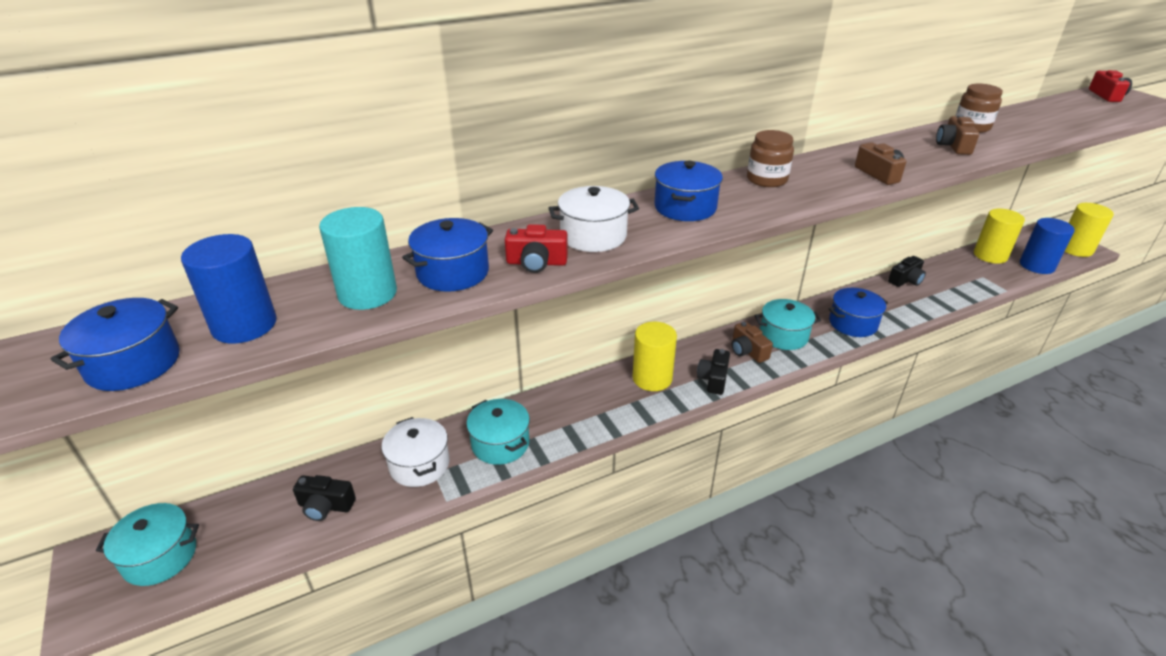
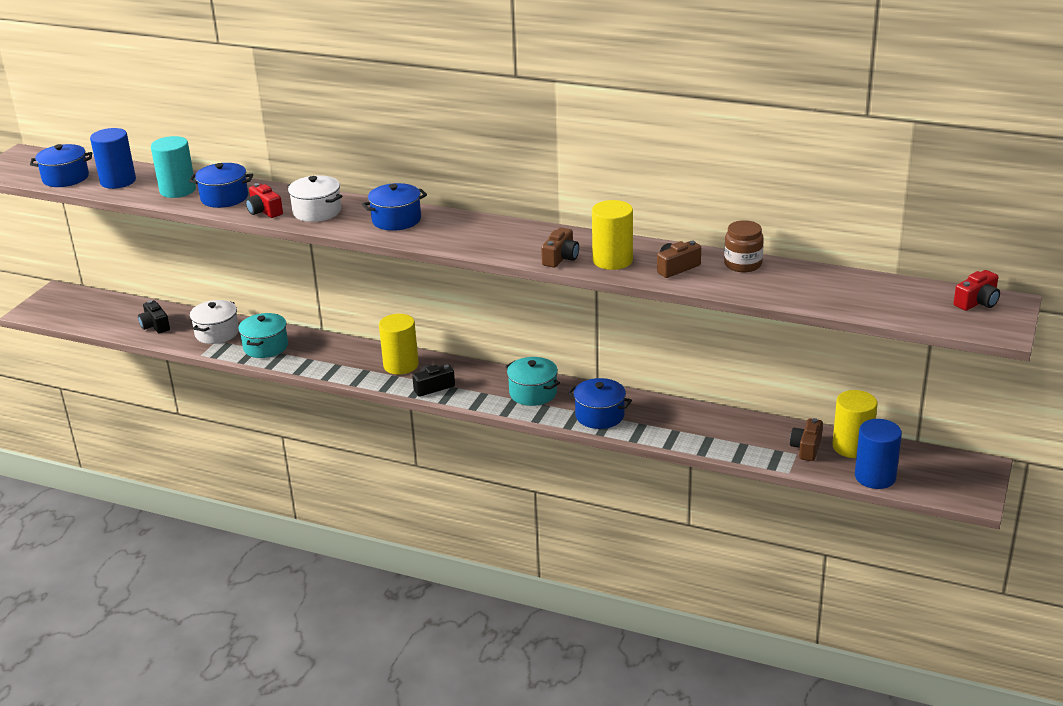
camera: 50 degrees right, 5 degrees down
turquoise pot [96,503,199,586] -> none
brown camera [732,321,773,363] -> brown camera moved to [790,418,823,461]
brown jar [747,130,794,187] -> none
black camera [888,256,926,287] -> none
yellow cylinder [1065,203,1114,257] -> yellow cylinder moved to [592,200,633,270]

